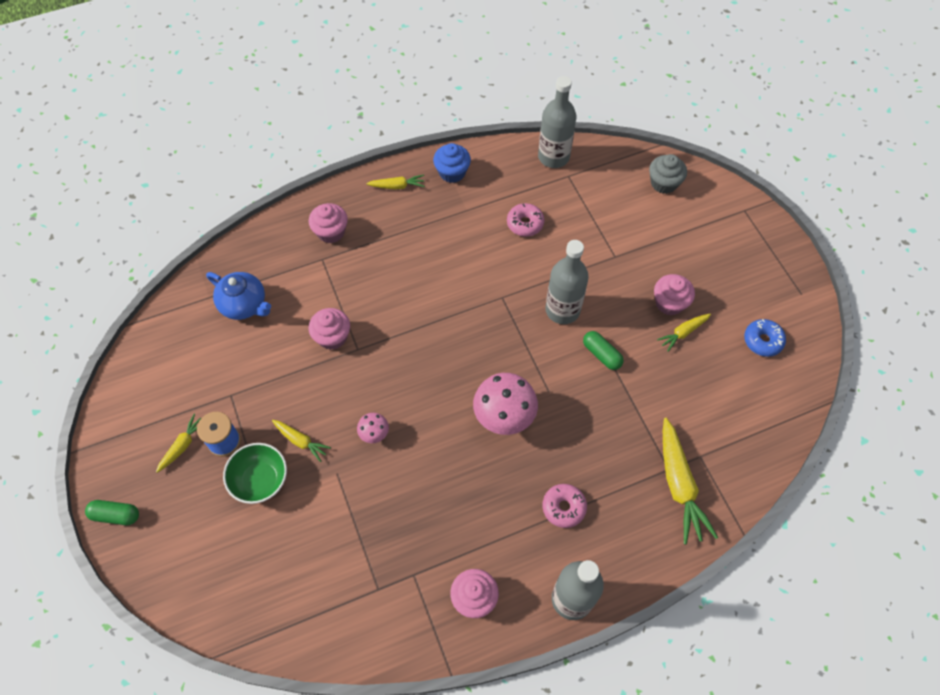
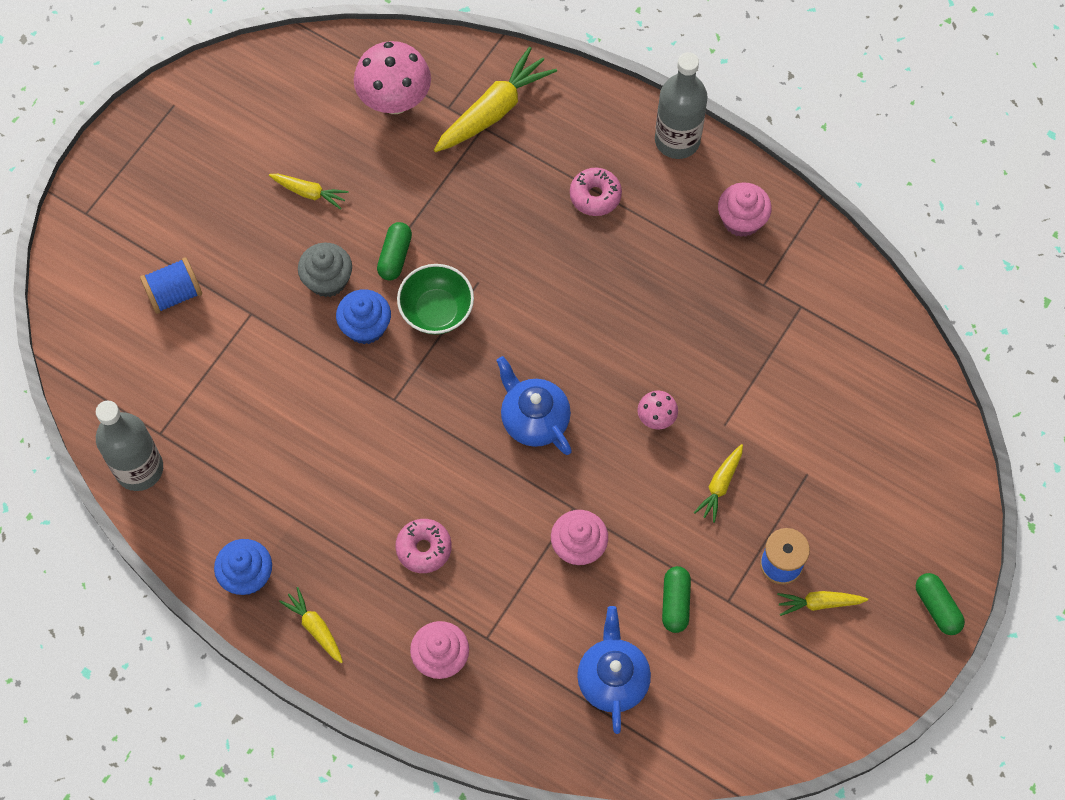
camera: 125 degrees left, 5 degrees up
green bowl [223,443,287,504] -> green bowl moved to [397,264,474,335]
yellow carrot [272,420,331,462] -> yellow carrot turned 150 degrees counterclockwise [694,444,743,523]
pink mushroom [473,373,538,435] -> pink mushroom moved to [354,41,431,114]
pink donut [507,203,544,236] -> pink donut moved to [395,519,452,573]
grey bottle [545,240,589,324] -> blue cupcake [336,289,391,344]
grey cupcake [649,154,687,194] -> grey cupcake moved to [298,243,352,297]
pink cupcake [654,274,695,315] -> none
blue donut [744,319,786,357] -> none
none -> blue spool [140,257,202,314]
none -> blue teapot [496,356,572,455]
none -> green capsule [662,566,691,633]

